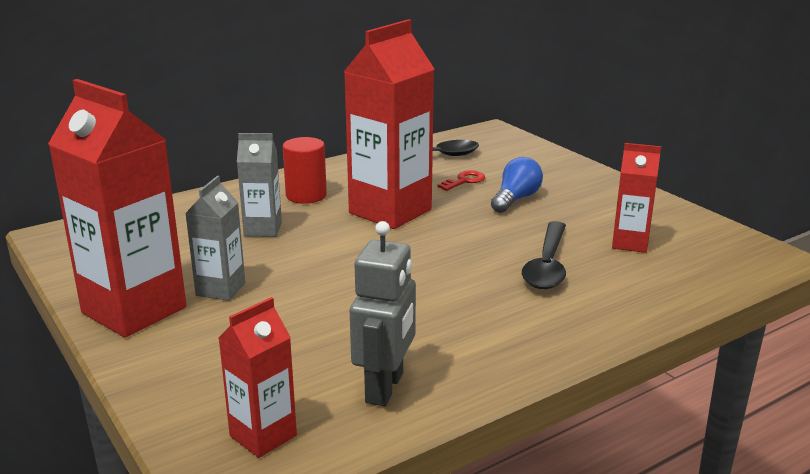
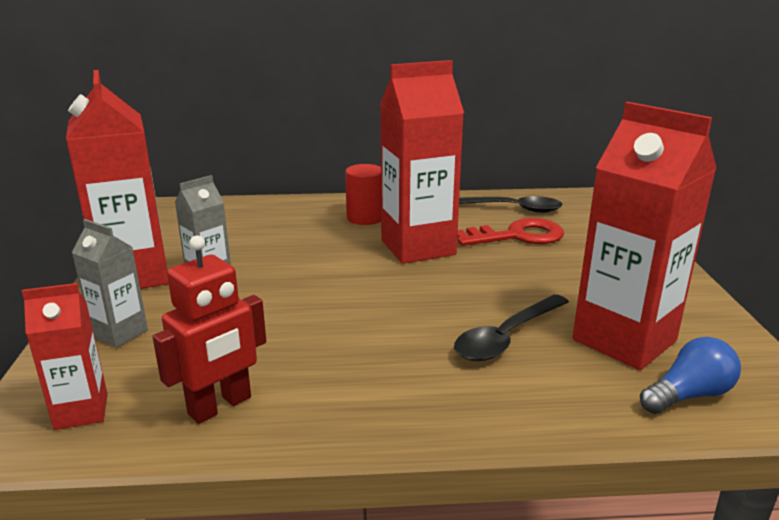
camera: 30 degrees right, 0 degrees up
grey carton [237,133,282,237] -> grey carton moved to [72,219,148,348]
grey robot [350,221,416,407] -> red robot [153,235,266,424]
red key [438,170,485,191] -> red key [457,218,564,246], size x1.95
blue light bulb [491,157,543,213] -> blue light bulb moved to [640,337,741,414]
red carton [612,143,661,253] -> red carton [572,102,717,370], size x1.91

